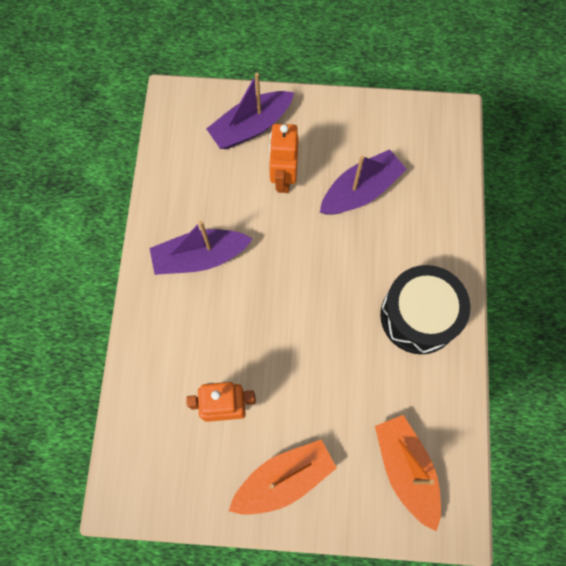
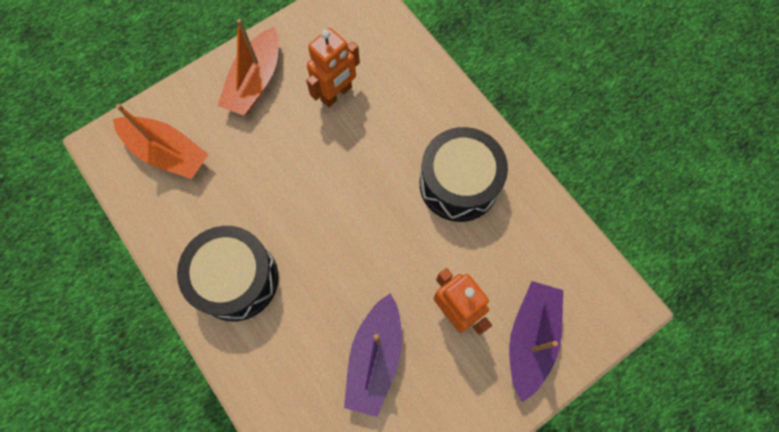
camera: 140 degrees right, 0 degrees up
purple boat [150,221,253,275] -> black drum [419,127,508,222]

